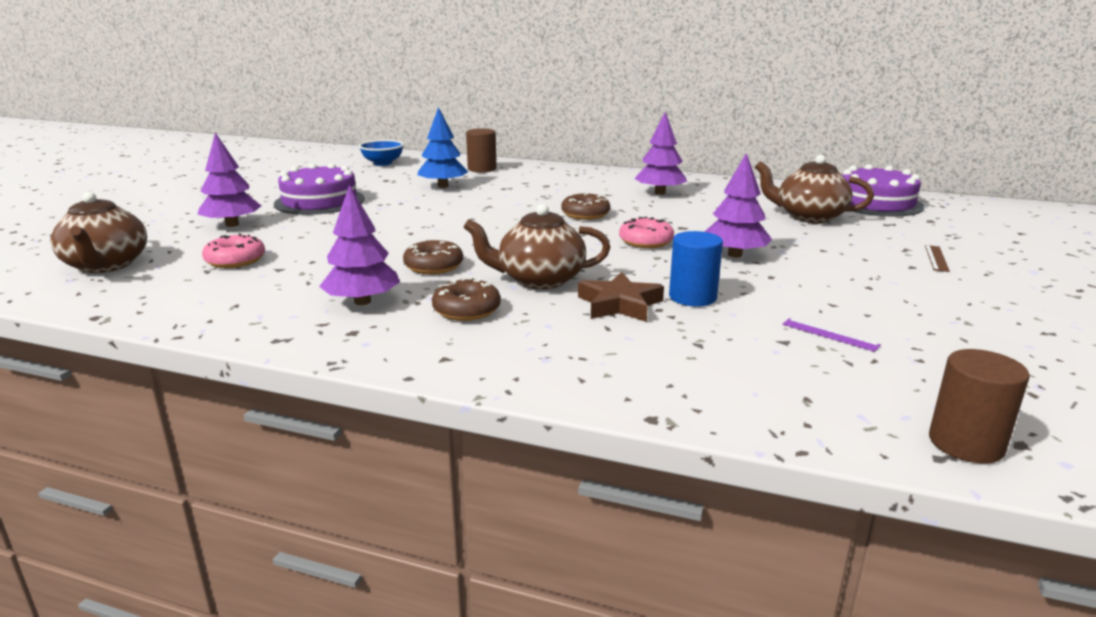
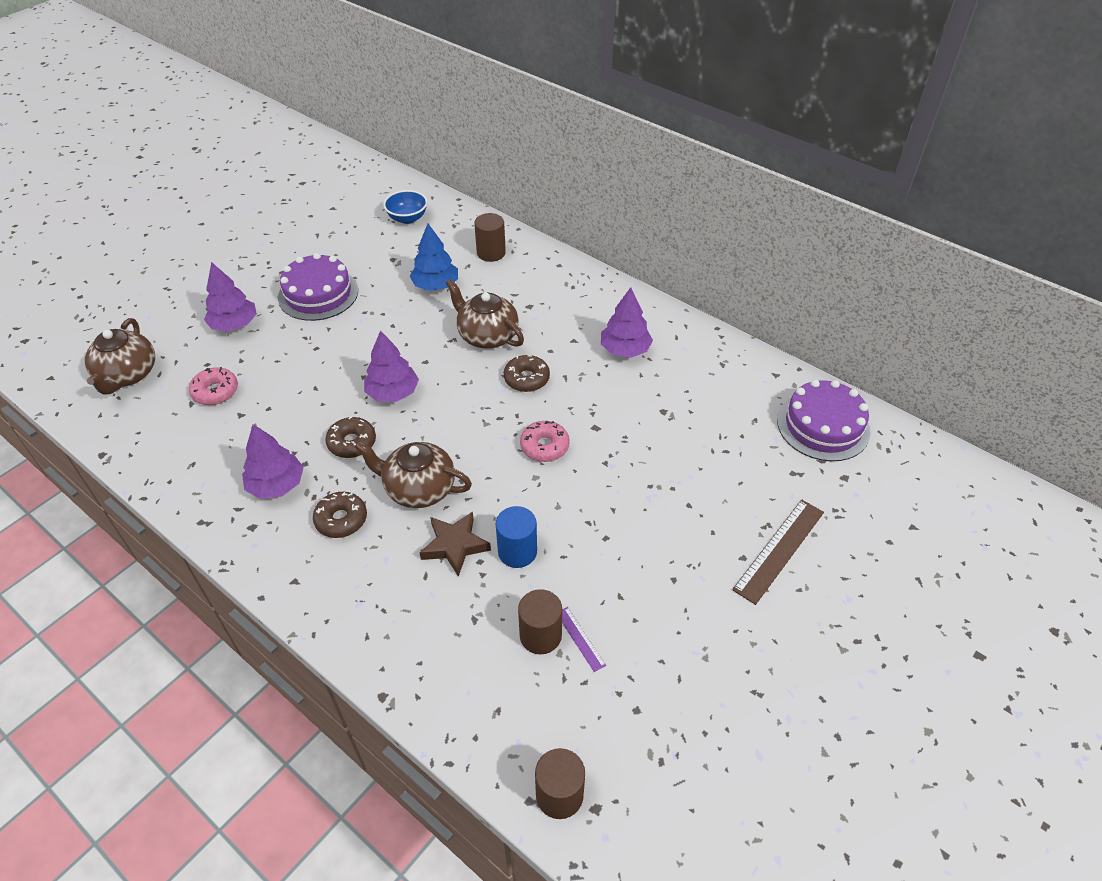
camera: 20 degrees right, 25 degrees up
purple tree [704,153,772,258] -> purple tree moved to [364,330,419,402]
brown teapot [755,155,874,223] -> brown teapot moved to [446,279,524,349]
brown ruler [925,245,950,272] -> brown ruler [732,500,824,605], size x2.01
none -> brown cylinder [518,589,562,654]

